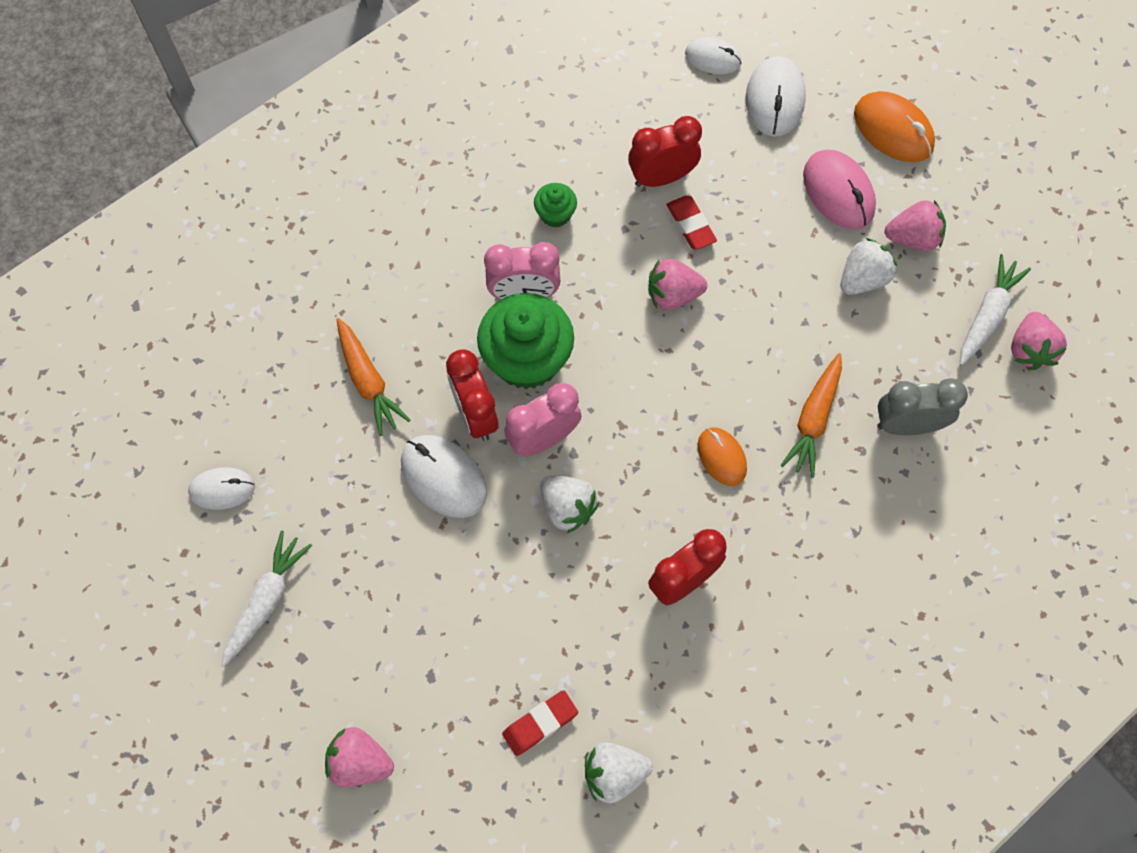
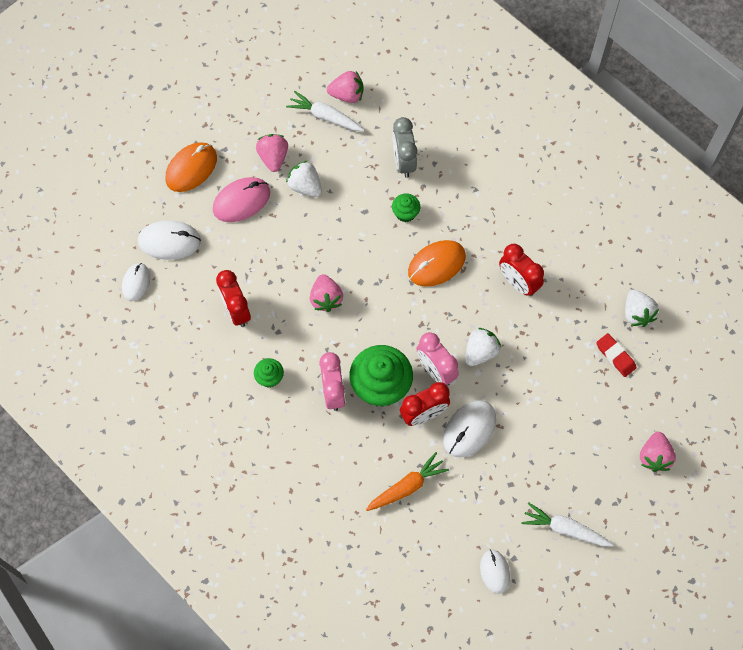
camera: 95 degrees left, 0 degrees up
red eraser [666,195,717,250] -> none
orange mouse [698,427,747,486] -> orange mouse [408,240,466,287], size x1.56
orange carrot [780,353,842,478] -> green cupcake [392,193,420,222]

